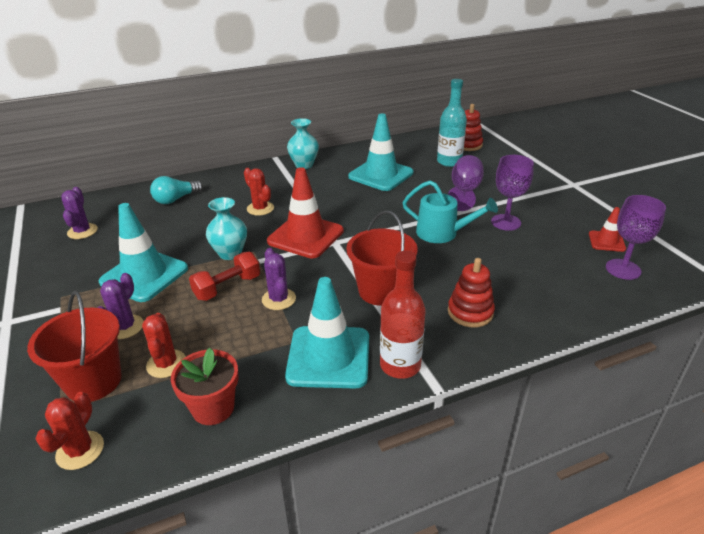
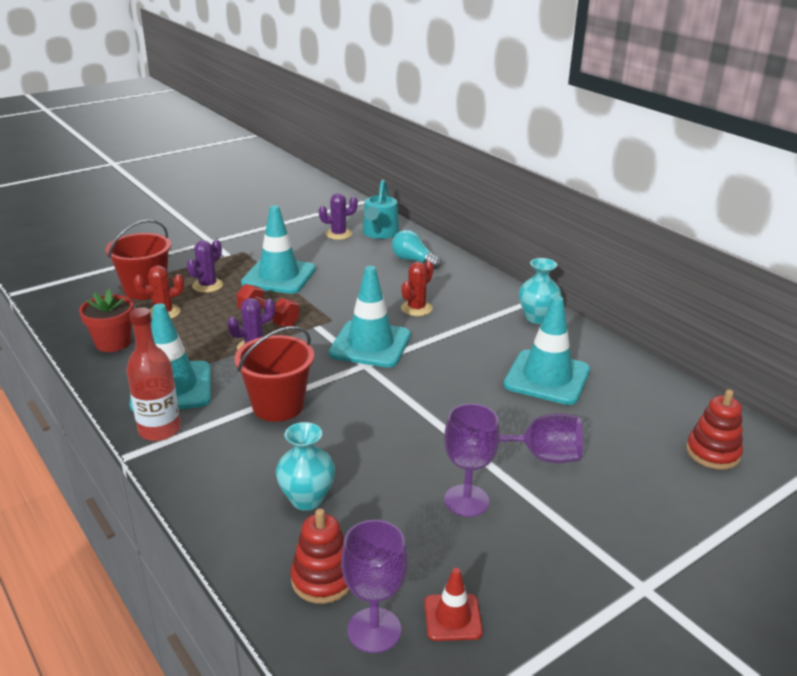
camera: 75 degrees right, 5 degrees down
red cactus [35,392,104,470] -> none
purple cactus [97,273,143,339] -> purple cactus turned 60 degrees counterclockwise [187,239,223,293]
turquoise vase [206,197,247,260] -> turquoise vase moved to [276,422,335,511]
red traffic cone [267,167,344,258] -> turquoise traffic cone [329,266,411,368]
turquoise watering can [402,180,498,243] -> turquoise watering can moved to [363,180,399,239]
turquoise bottle [437,79,467,167] -> none
red stacking toy [448,258,495,327] -> red stacking toy moved to [291,508,350,604]

